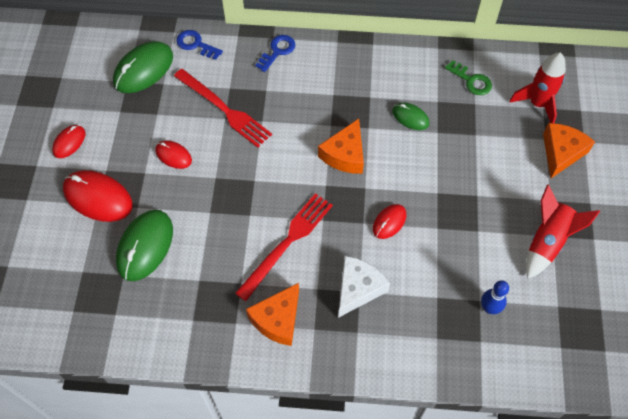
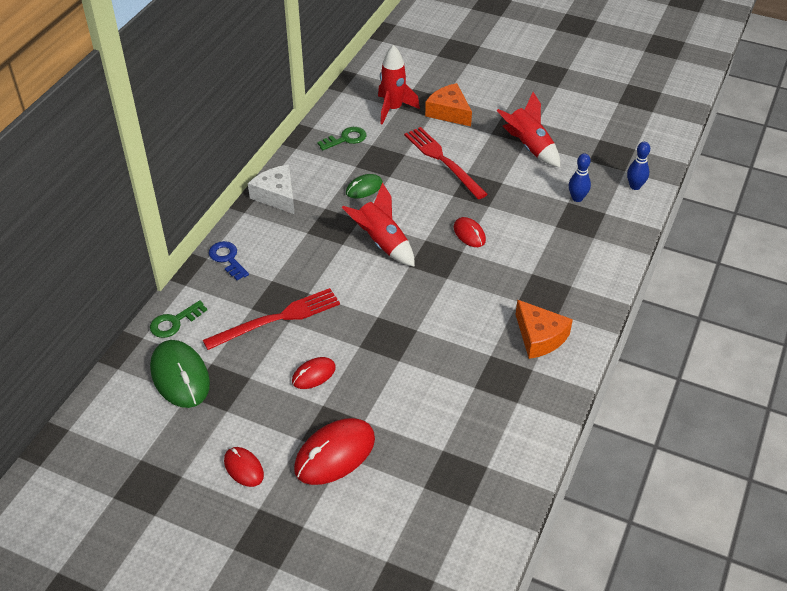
camera: 70 degrees left, 15 degrees down
green mouse [116,210,173,281] -> none
blue key [176,30,223,60] -> green key [150,300,207,338]
red fork [235,193,333,301] -> red fork moved to [404,127,488,199]
orange cheese [318,119,364,174] -> red rocket [341,183,415,267]
white cheese [338,256,390,318] -> white cheese moved to [248,165,295,214]
none -> blue bowling pin [627,142,650,190]

